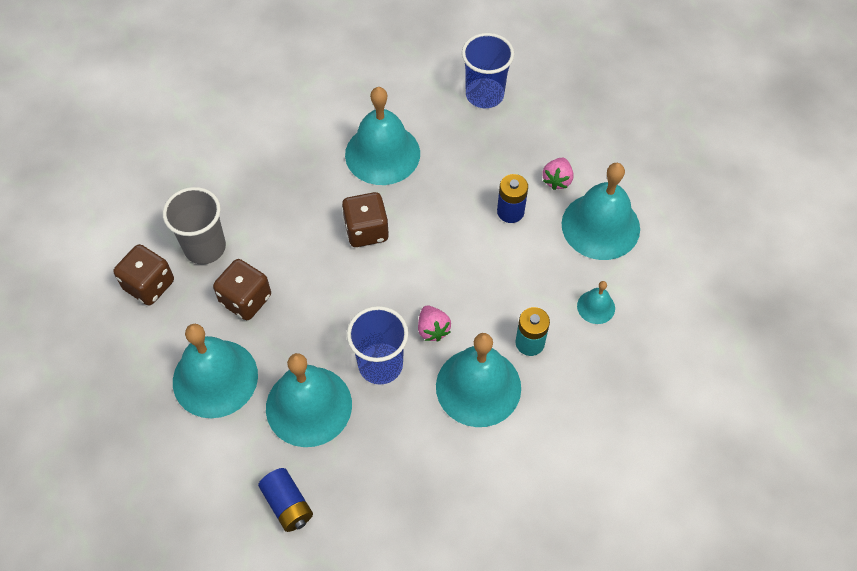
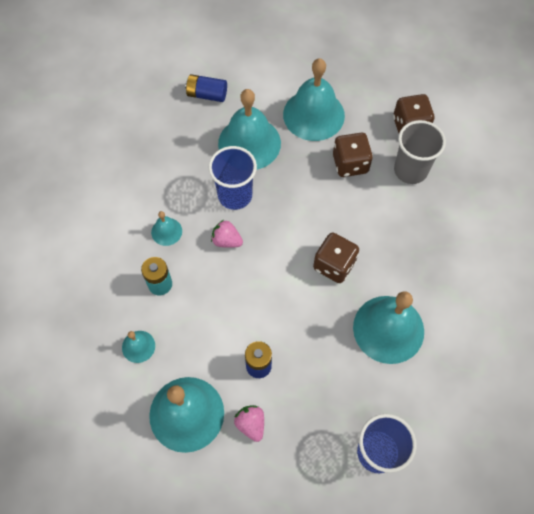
camera: 135 degrees right, 5 degrees up
turquoise bell [436,333,521,427] -> turquoise bell [151,211,182,246], size x0.46

